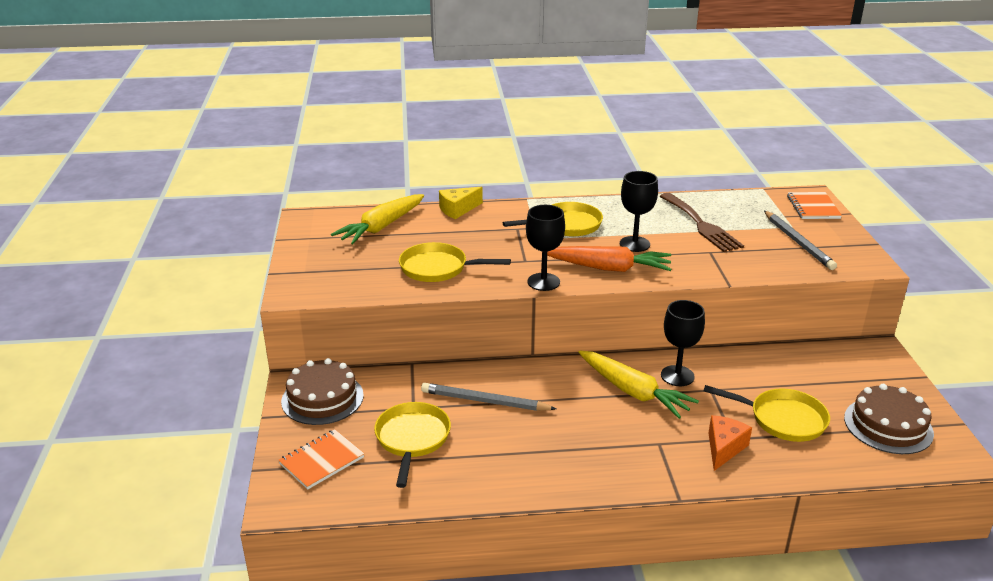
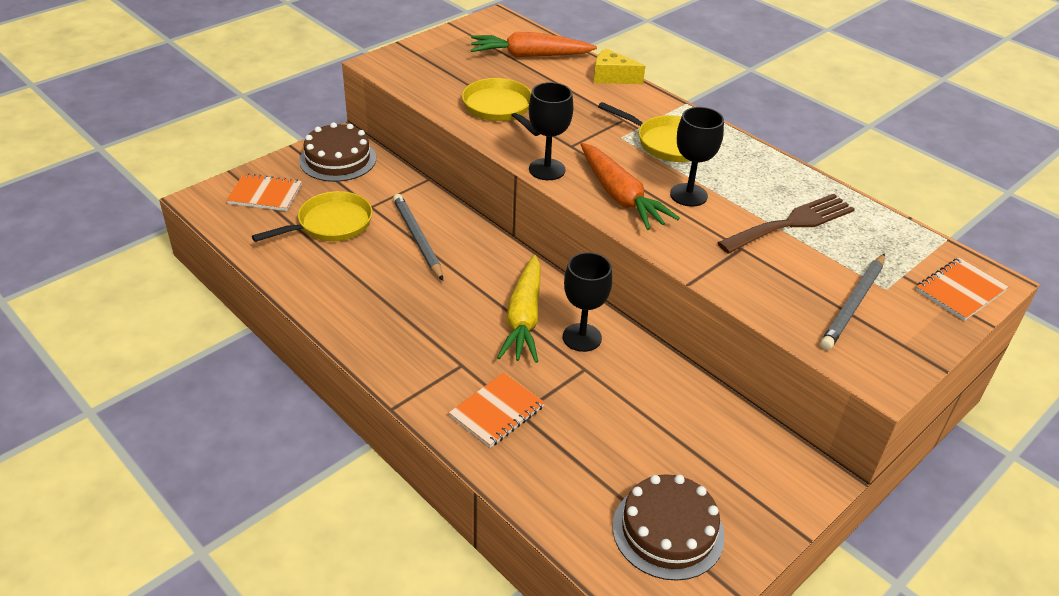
camera: 50 degrees right, 10 degrees up
yellow carrot [331,194,424,244] -> orange carrot [471,32,597,57]
brown fork [660,193,744,252] -> brown fork turned 150 degrees counterclockwise [717,194,855,254]
yellow pan [704,385,830,442] -> none
orange cheese [709,415,752,471] -> orange notebook [449,373,545,448]

